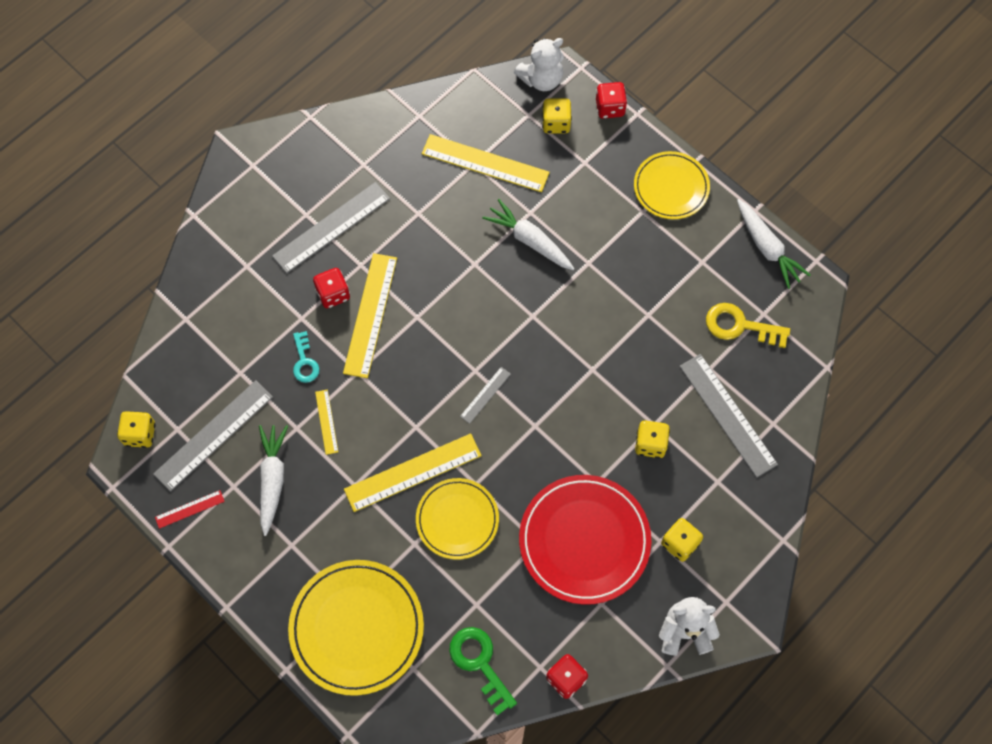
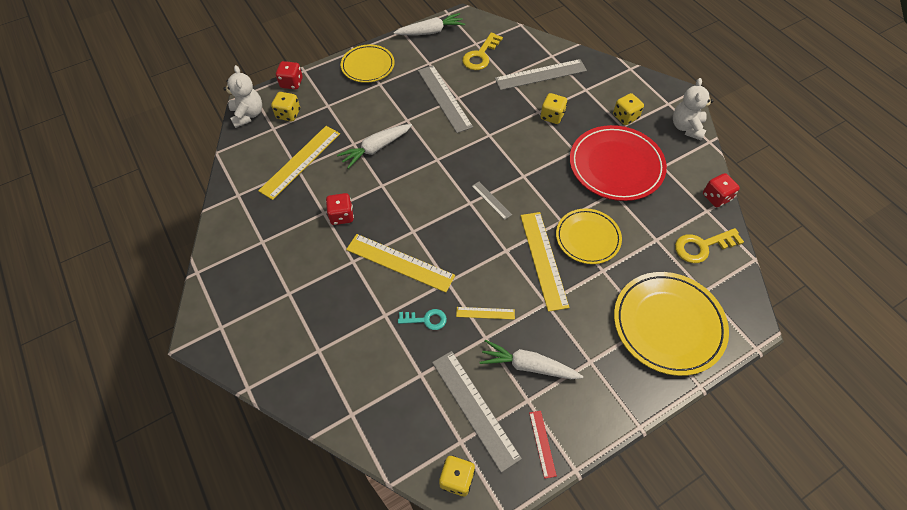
camera: 75 degrees left, 10 degrees down
grey ruler [272,182,390,273] -> grey ruler moved to [418,65,473,133]
red dice [313,268,350,308] -> red dice moved to [326,193,354,225]
green key [449,627,517,716] -> yellow key [675,228,744,263]

